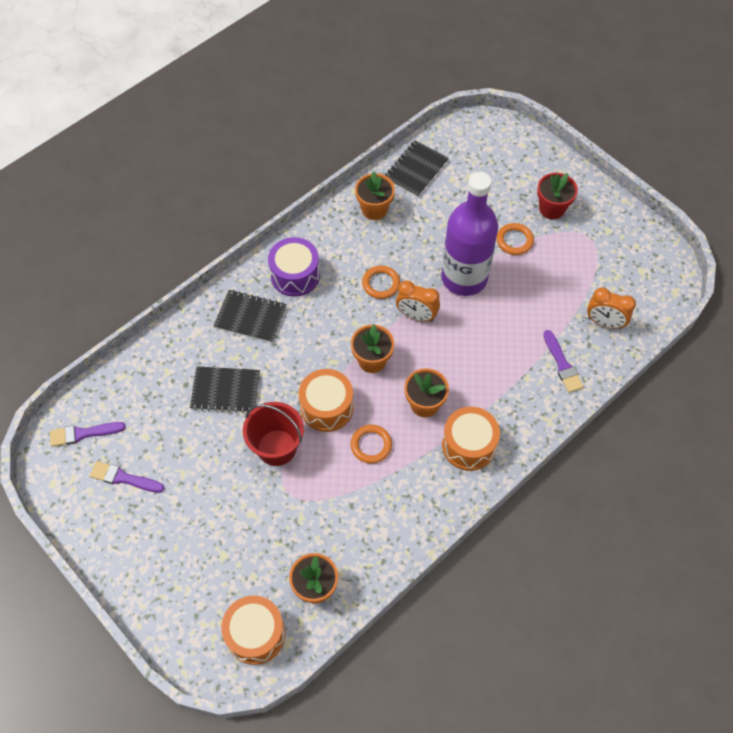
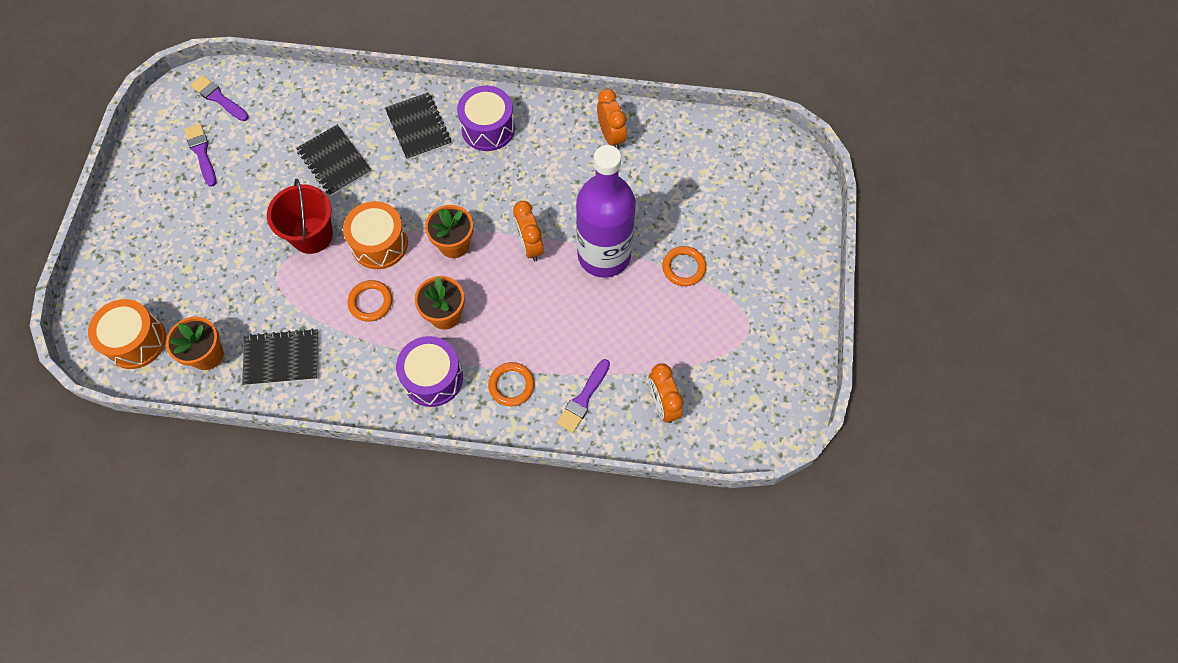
camera: 50 degrees right, 5 degrees up
orange flower pot [355,171,395,220] -> orange clock [597,89,627,150]
orange ring [362,266,400,299] -> orange ring moved to [488,362,535,406]
black notebook [385,140,449,198] -> black notebook moved to [242,329,318,386]
orange drum [442,407,500,471] -> purple drum [396,336,463,407]
red flower pot [537,173,578,219] -> none

